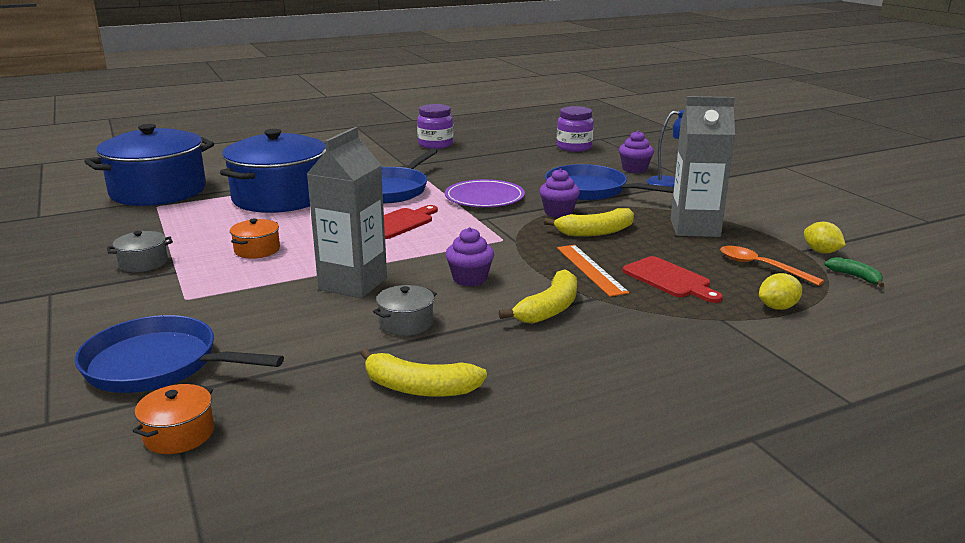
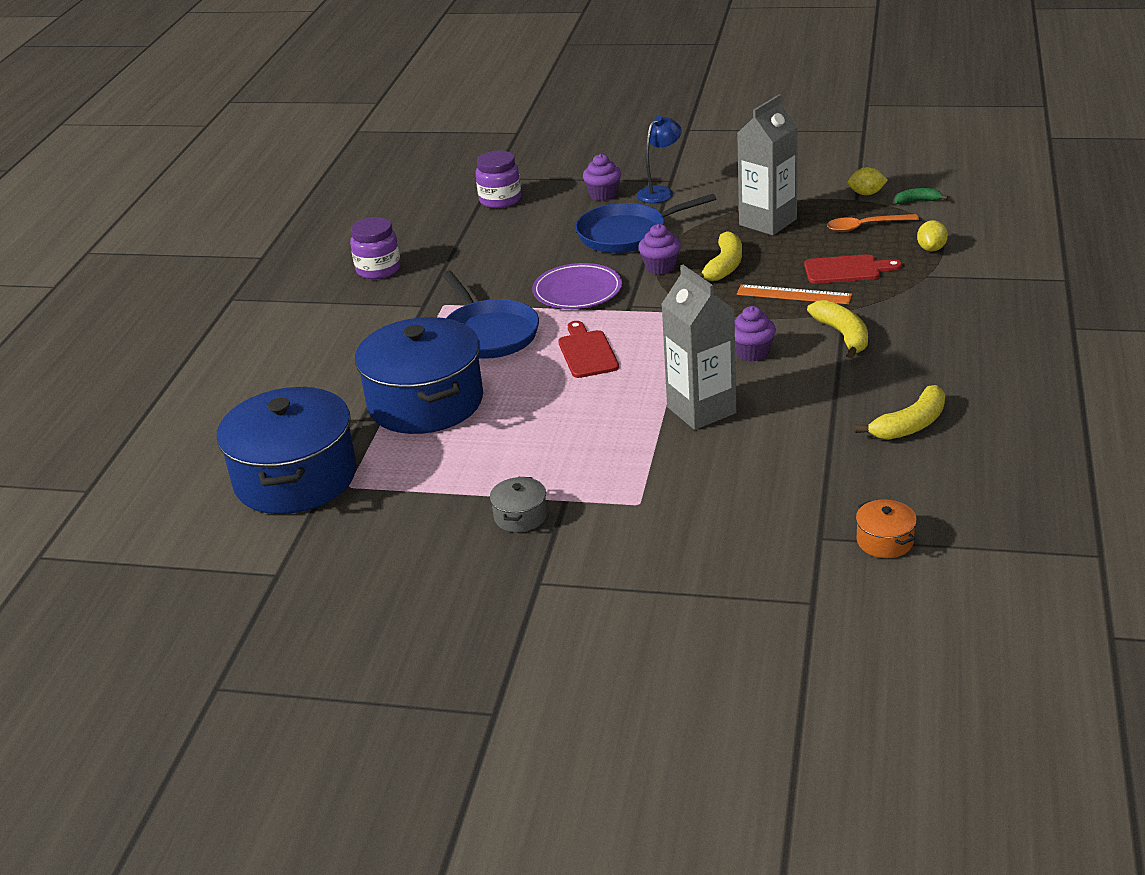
camera: 50 degrees left, 10 degrees up
blue pan [75,315,284,393] -> none
orange pot [230,218,280,259] -> none
grey pot [373,285,437,336] -> none

